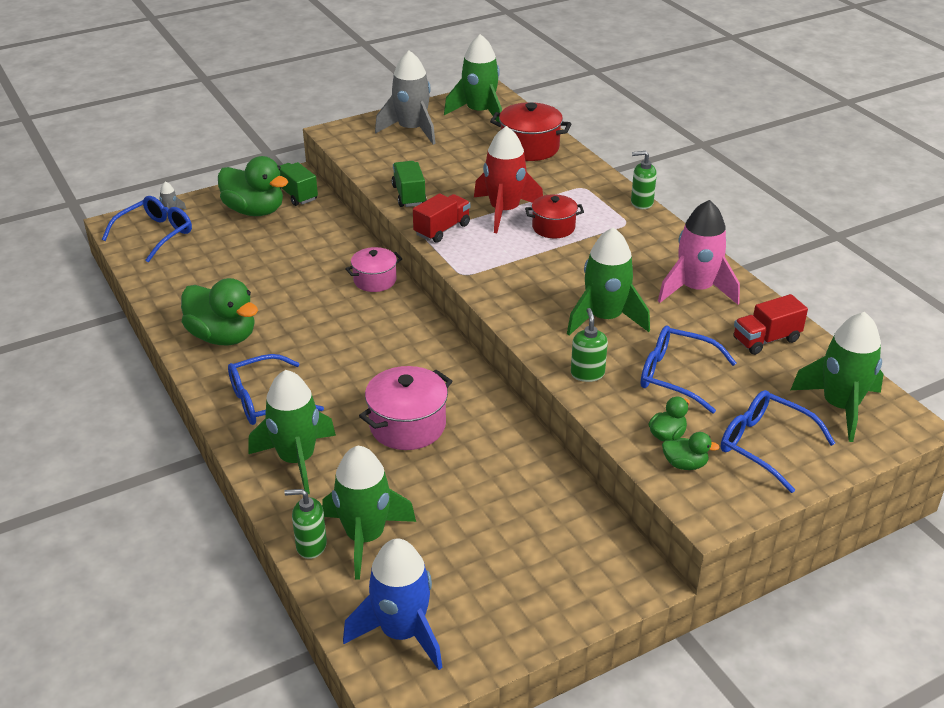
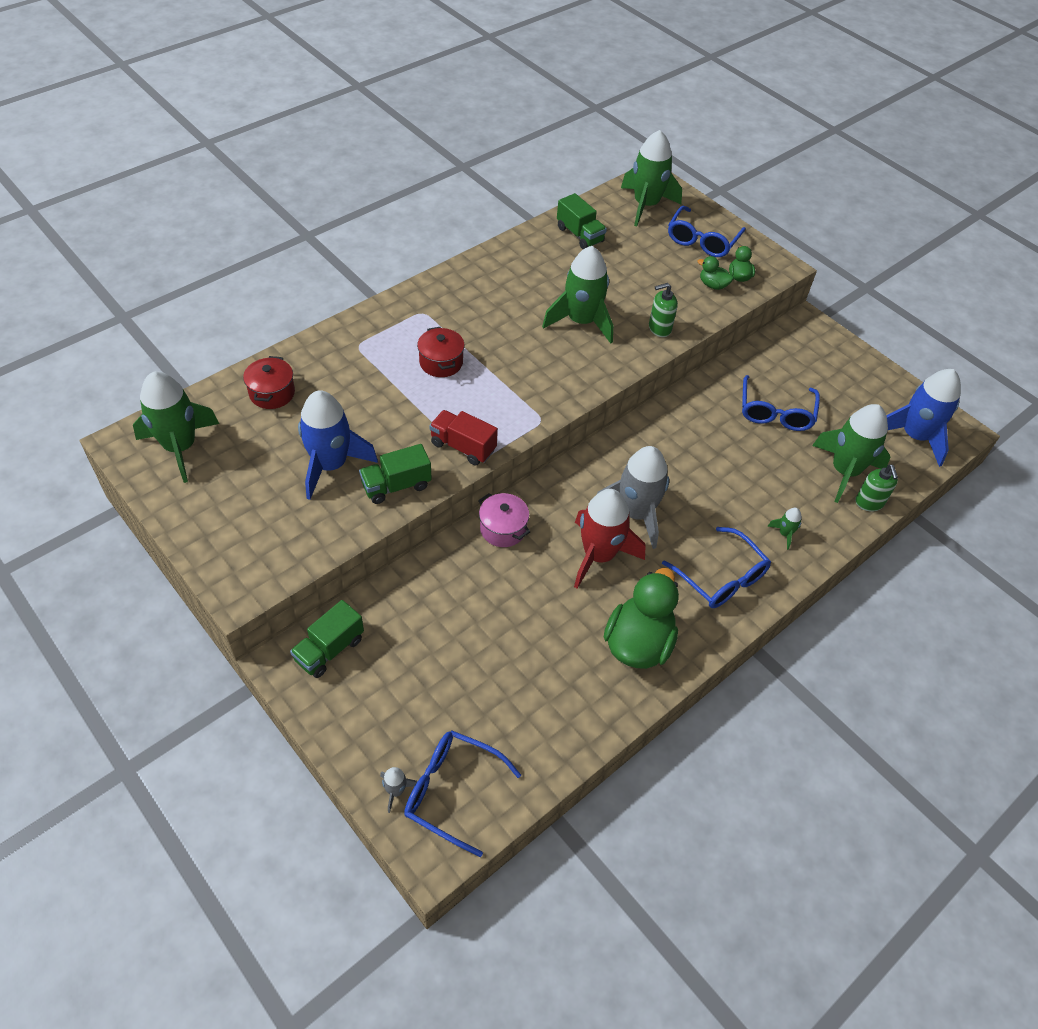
camera: 105 degrees left, 15 degrees up
green duck [218,156,288,216] -> none
green rocket [248,370,336,494] -> green rocket [767,508,802,550], size x0.42
pink pot [359,366,452,450] -> none
grey rocket [375,50,436,145] -> grey rocket moved to [597,446,669,549]
red rocket [474,126,543,233] -> red rocket moved to [574,489,645,589]
red pot [490,102,571,161] -> red pot [243,356,295,409], size x0.66
green soap dispenser [631,151,657,209] -> none
blue glasses [641,326,736,414] -> blue glasses moved to [742,375,820,431]
pink rocket [658,200,740,305] -> none
red truck [733,294,808,355] -> green truck [557,193,607,249]
none -> blue rocket [298,390,378,500]

